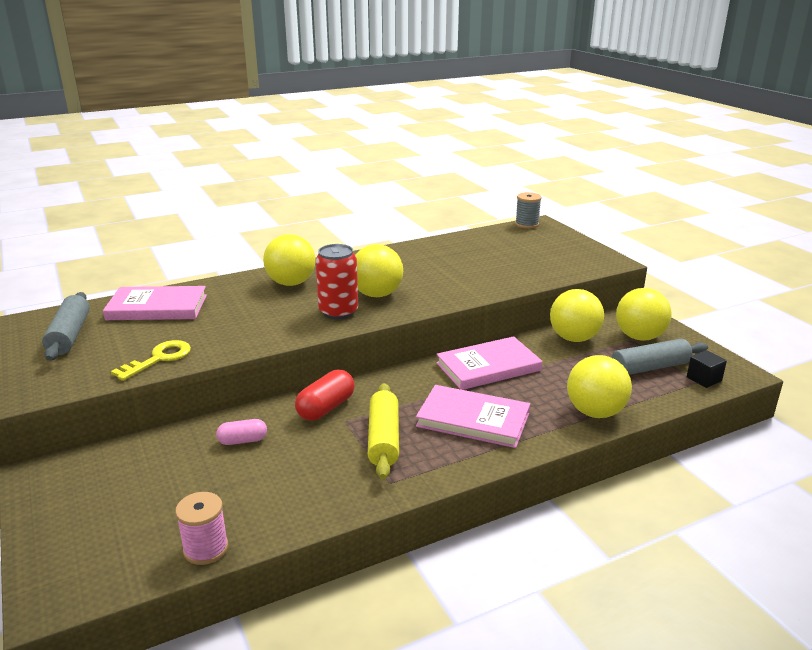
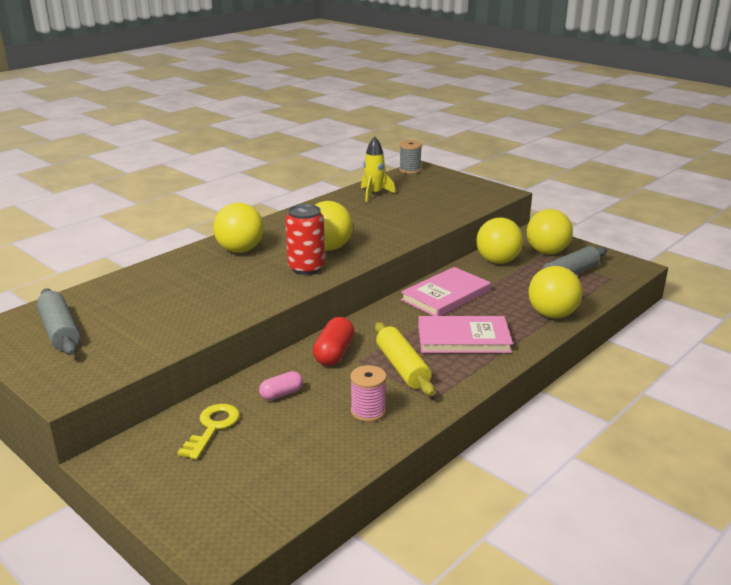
camera: 20 degrees left, 0 degrees up
pink book [103,286,207,320] -> none
yellow key [111,340,191,381] -> yellow key moved to [177,404,239,460]
pink spool [175,492,228,565] -> pink spool moved to [350,365,387,422]
black cube [687,350,727,388] -> none
none -> yellow rocket [361,136,395,202]

